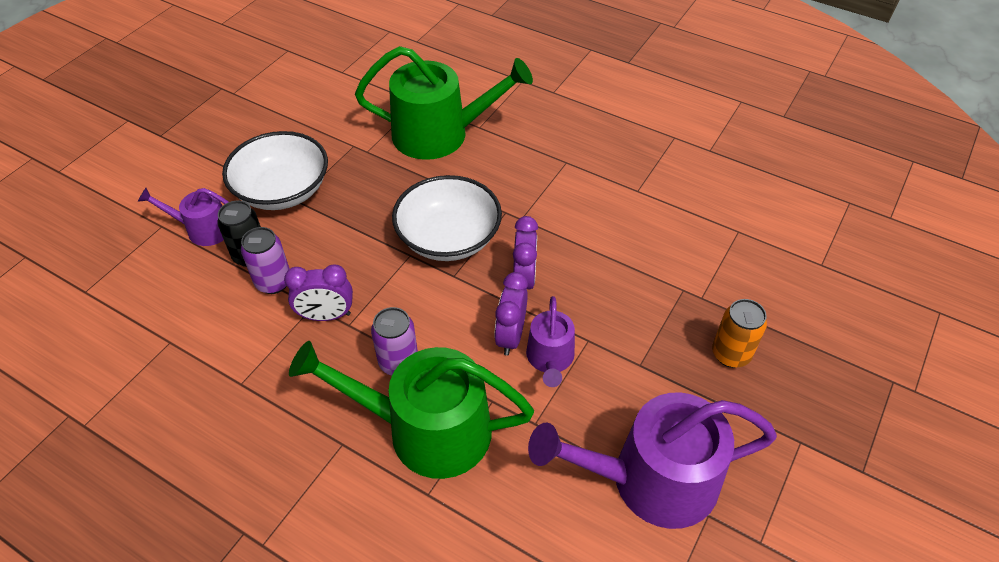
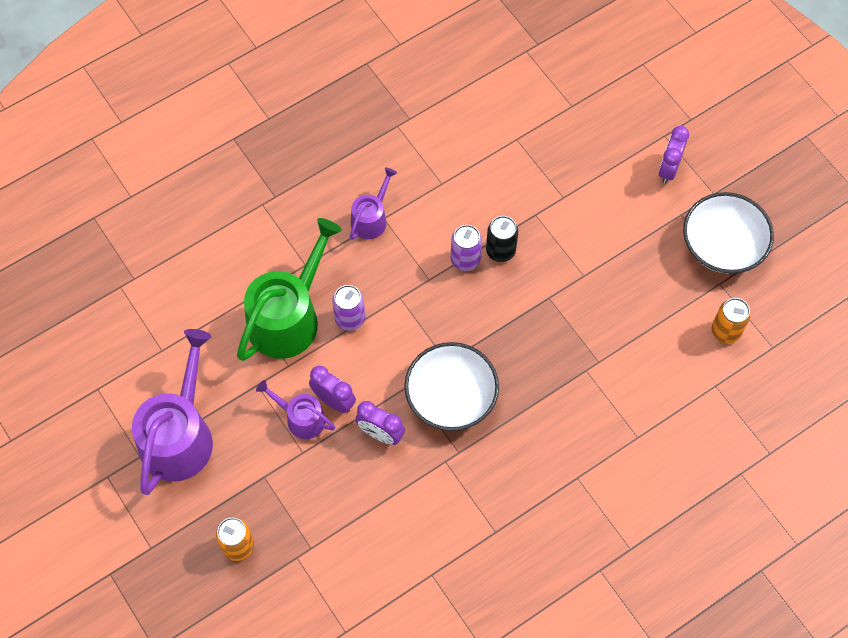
camera: 115 degrees right, 15 degrees up
purple watering can [138,188,229,246] -> purple watering can moved to [350,167,397,240]
white bowl [222,131,328,210] -> white bowl moved to [683,192,774,274]
purple clock [284,264,353,321] -> purple clock moved to [659,126,689,184]
green watering can [355,46,533,160] -> none
none -> orange can [712,298,751,343]

